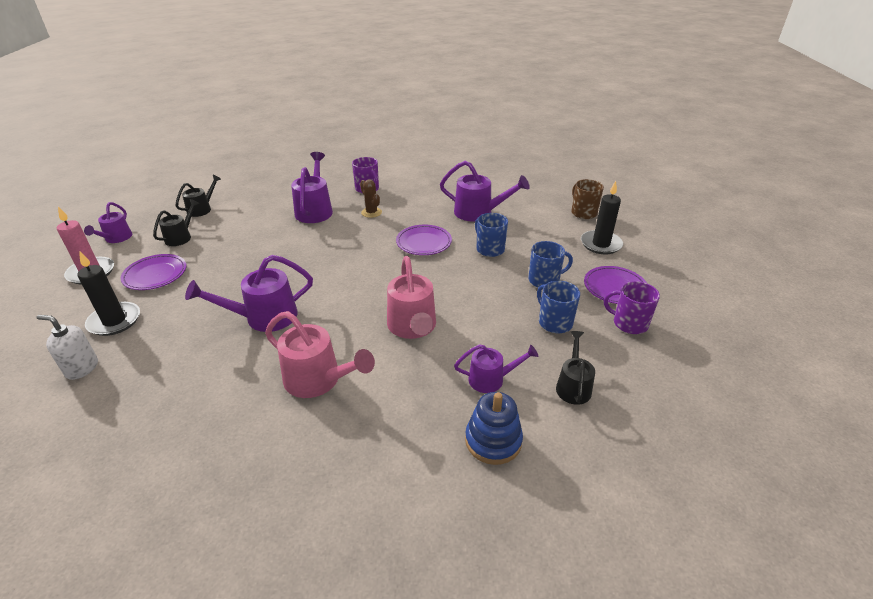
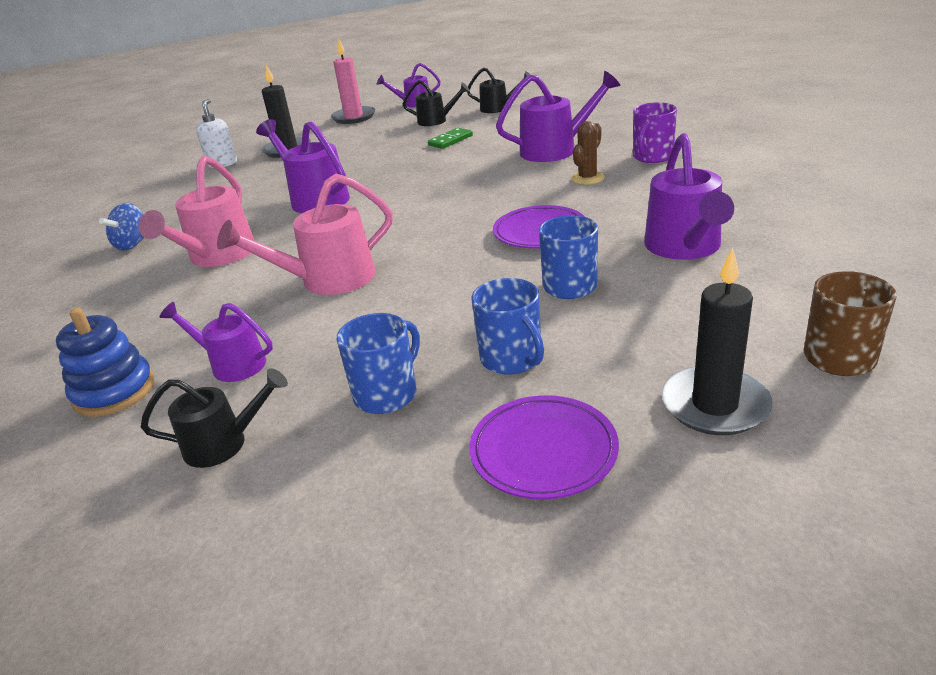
camera: 75 degrees right, 5 degrees down
purple plate [120,254,187,290] -> none
purple watering can [454,344,538,393] -> purple watering can turned 135 degrees clockwise [160,302,273,382]
purple mug [604,281,660,334] -> none
none -> blue spinning top [99,203,144,250]
none -> green domino [428,128,473,149]

